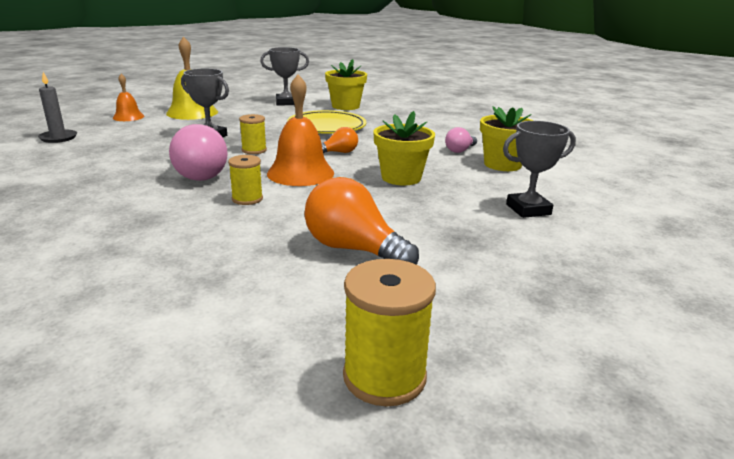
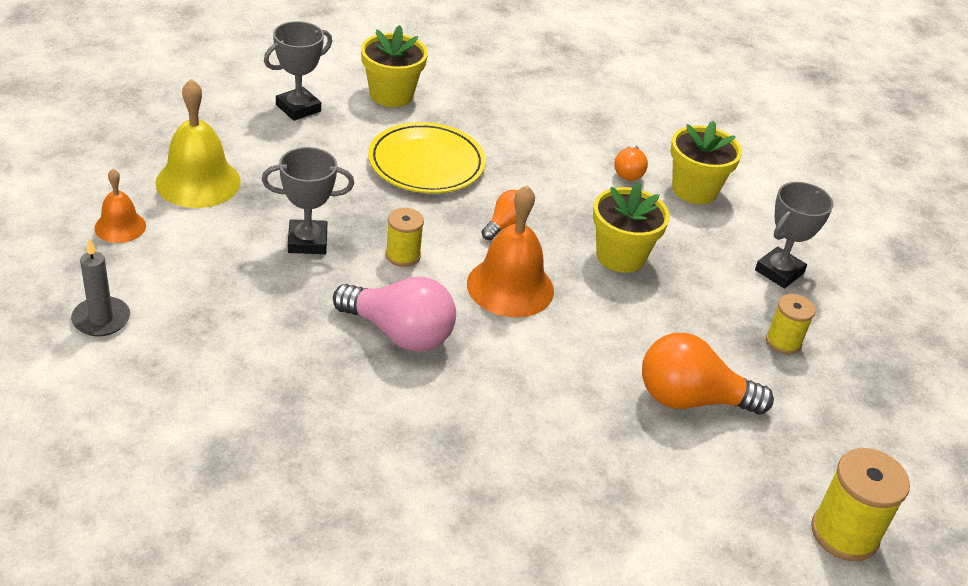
camera: 35 degrees left, 15 degrees up
yellow spool [228,155,263,205] -> yellow spool moved to [766,294,816,354]
pink light bulb [445,127,477,153] -> orange light bulb [614,145,648,181]

